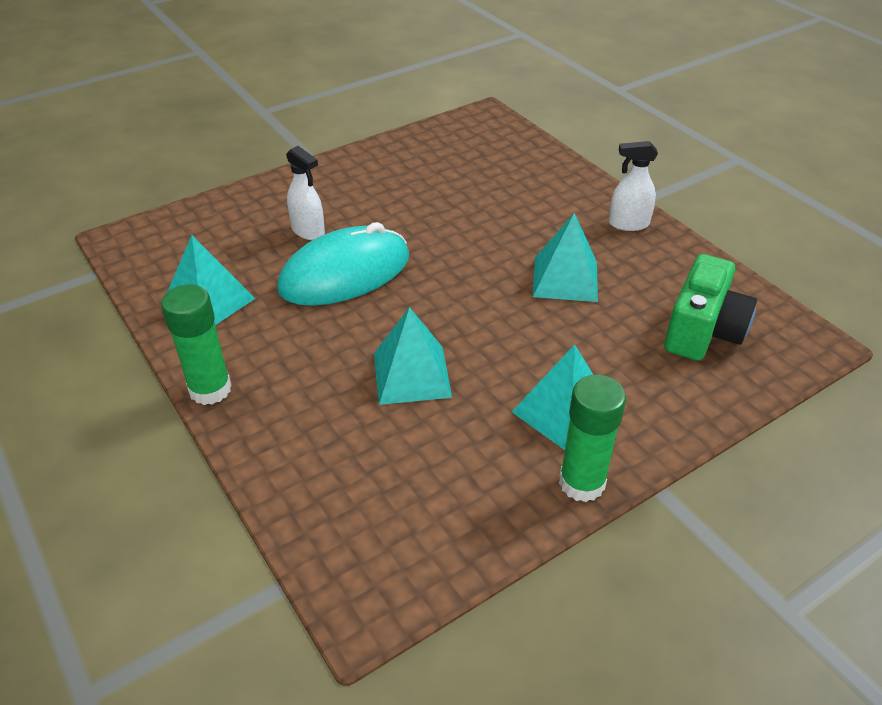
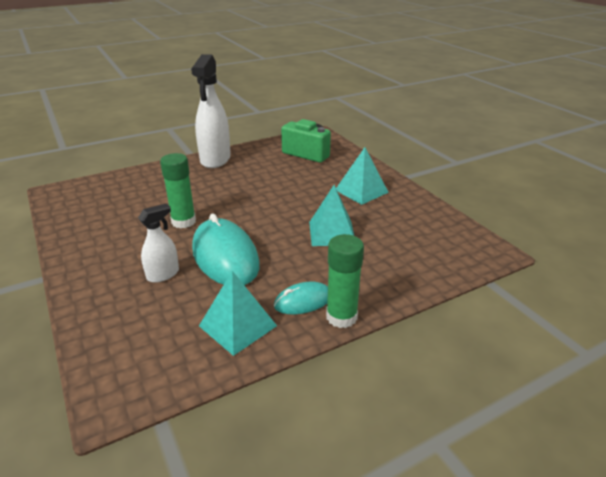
camera: 85 degrees left, 10 degrees down
turquoise pyramid [533,213,598,302] -> none
green glue stick [559,375,626,502] -> green glue stick moved to [160,153,196,229]
white spray bottle [609,141,658,231] -> white spray bottle [191,54,231,168], size x1.90
none -> turquoise mouse [274,282,328,314]

